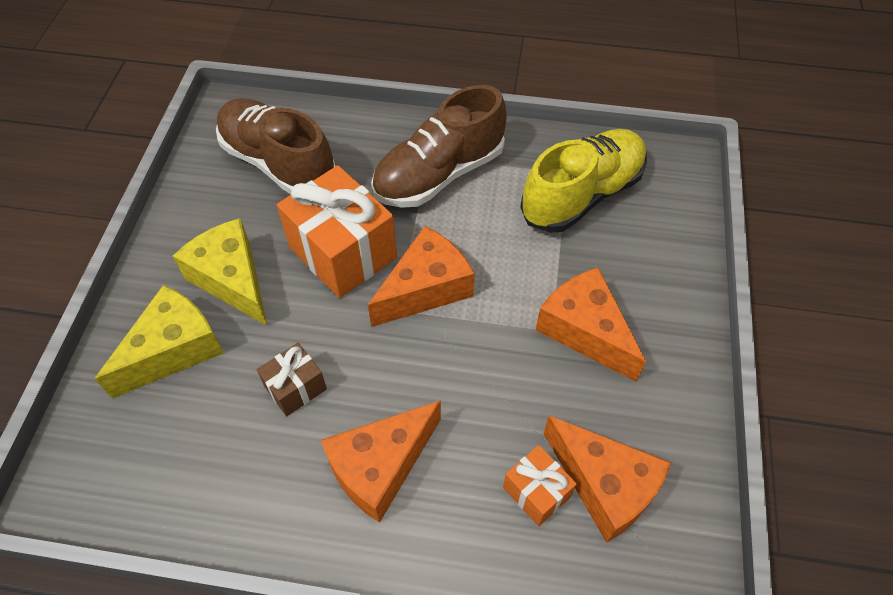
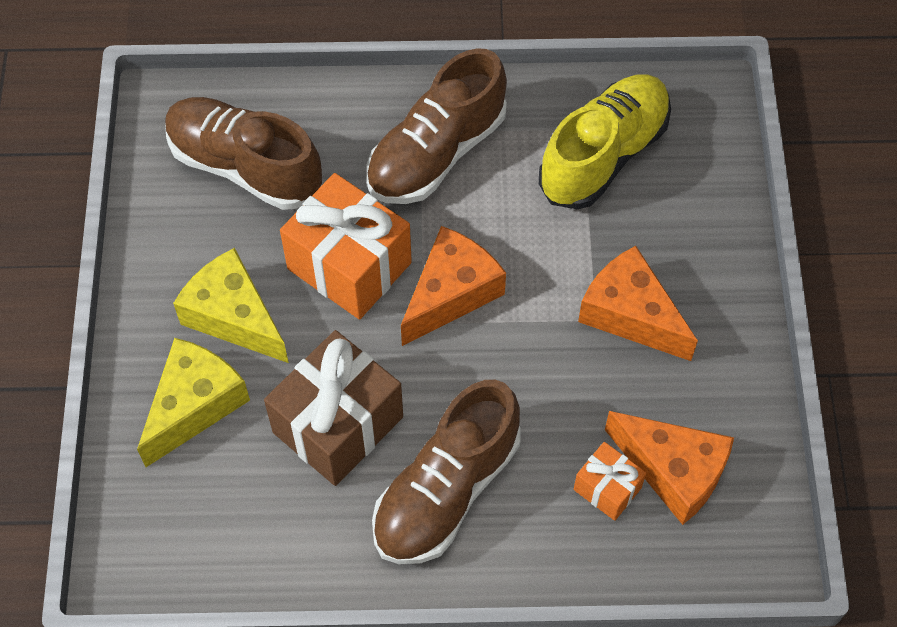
camera: 10 degrees left, 5 degrees up
brown gift [257,343,327,416] -> brown gift [264,330,403,486], size x1.96
orange cheese [321,400,441,523] -> brown shoe [372,380,521,564]

